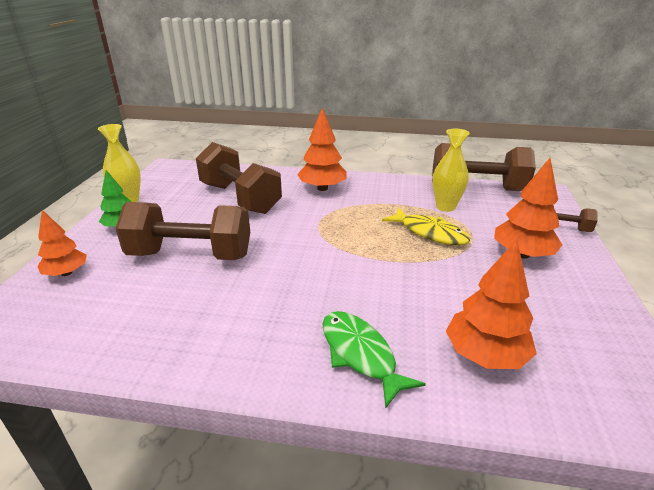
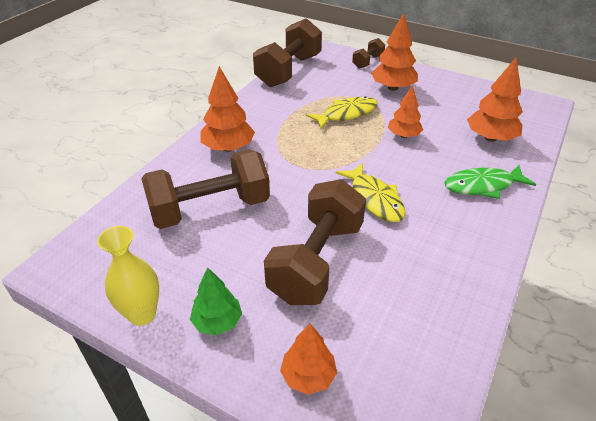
camera: 70 degrees left, 10 degrees up
yellow vase [433,129,470,212] -> none
none -> yellow fish [336,163,406,222]
none -> orange tree [388,85,423,138]

